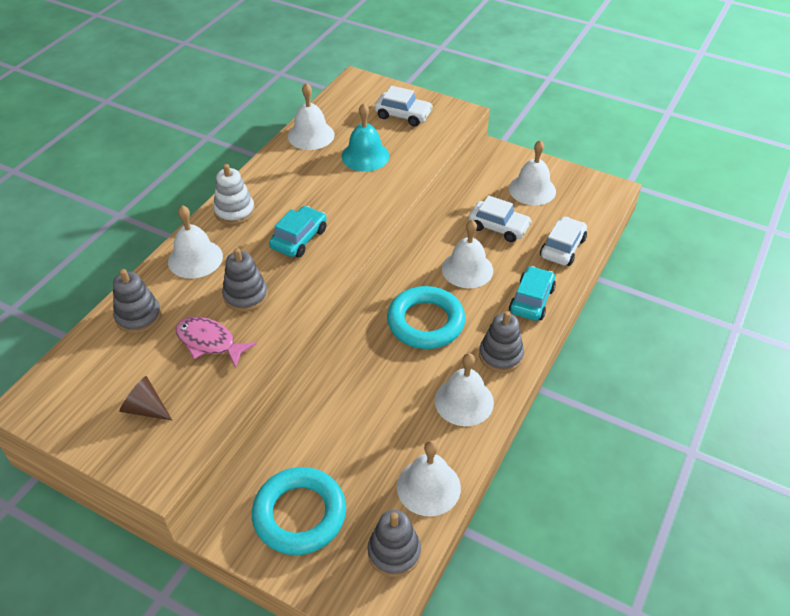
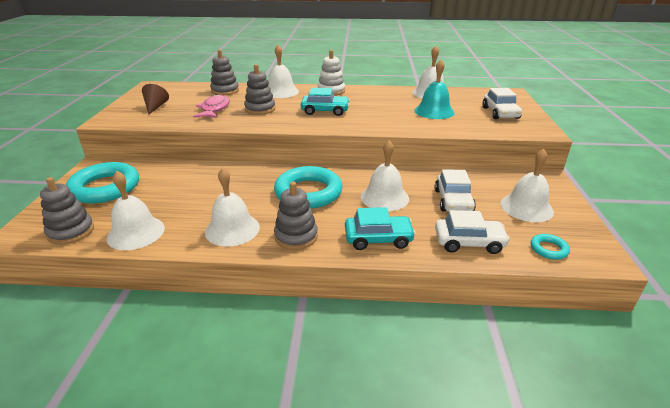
camera: 65 degrees right, 15 degrees down
none -> turquoise ring [531,234,570,260]

